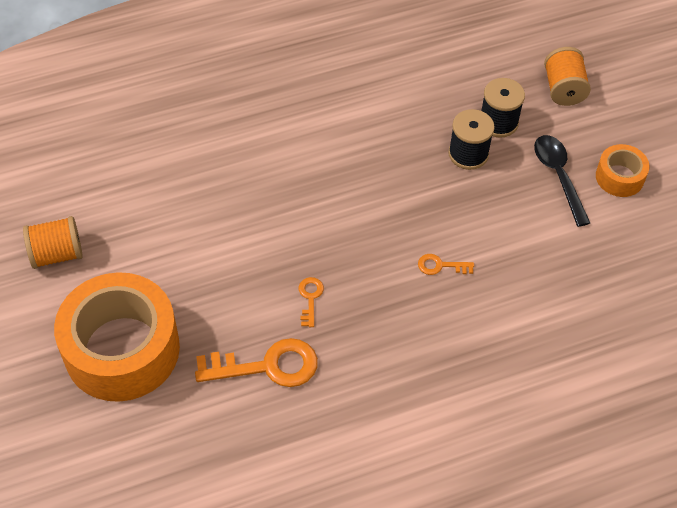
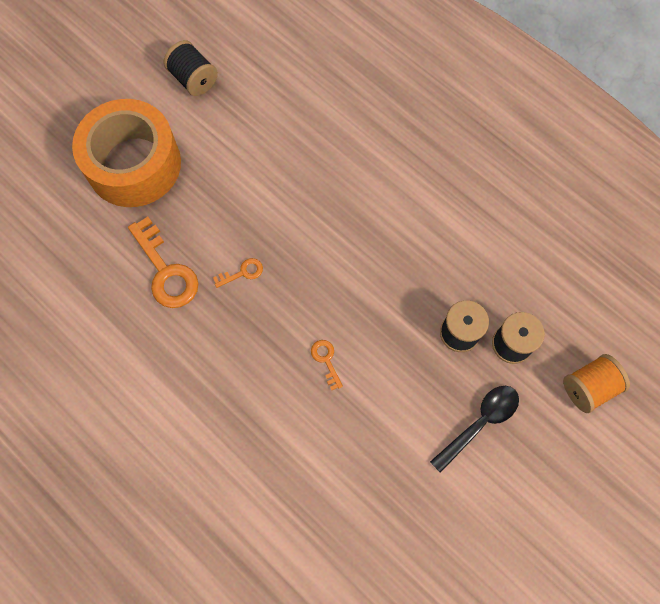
camera: 65 degrees right, 15 degrees up
orange spool [23,216,83,269] -> black spool [164,40,218,96]
orange tape [596,144,650,197] -> none

